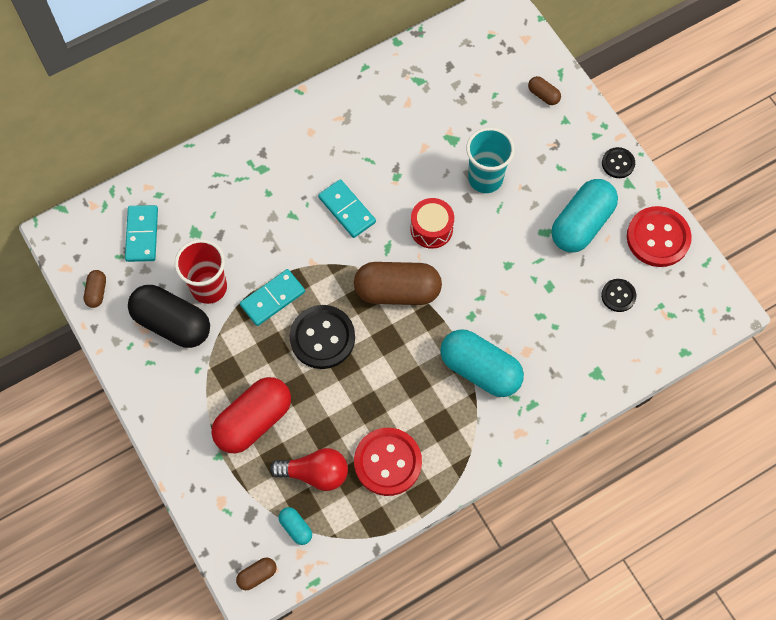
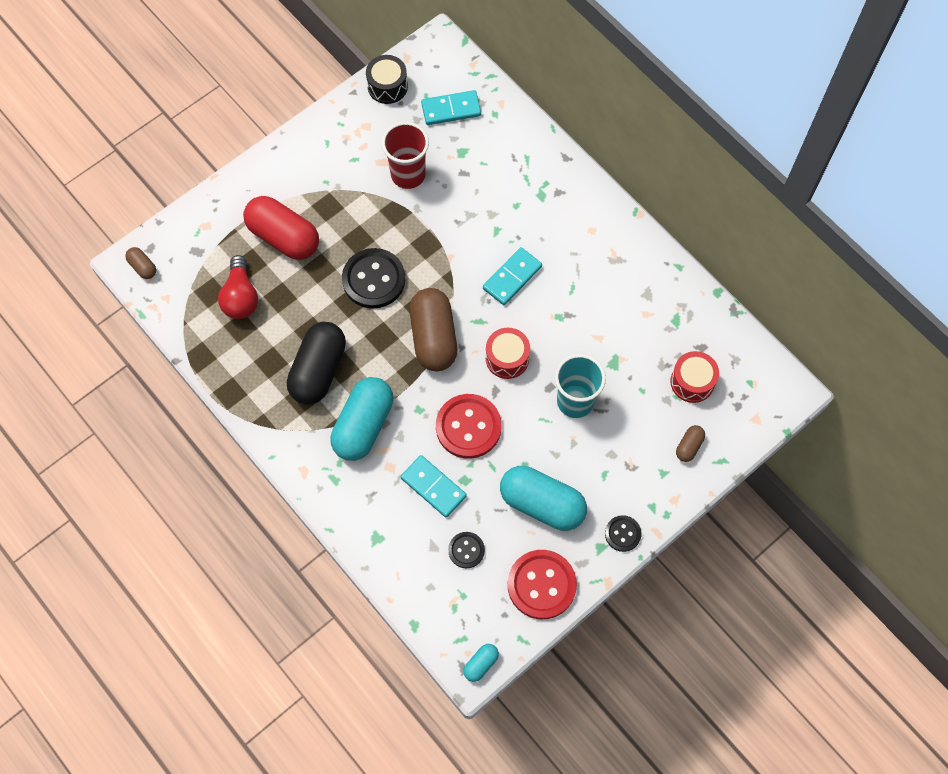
camera: 80 degrees right, 0 degrees up
brown capsule [84,270,106,308] -> black drum [366,55,408,104]
black capsule [128,285,210,348] -> black capsule moved to [287,322,346,404]
turquoise domino [240,269,305,326] -> turquoise domino moved to [400,455,467,517]
turquoise capsule [279,507,312,545] -> turquoise capsule moved to [463,644,499,682]
red button [354,428,422,496] -> red button moved to [436,394,502,459]
none -> red drum [670,351,719,403]

